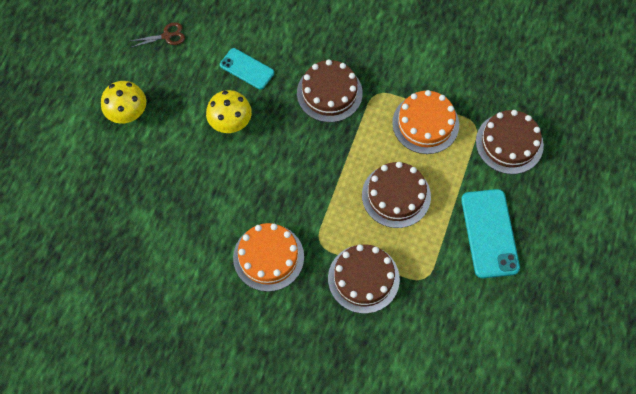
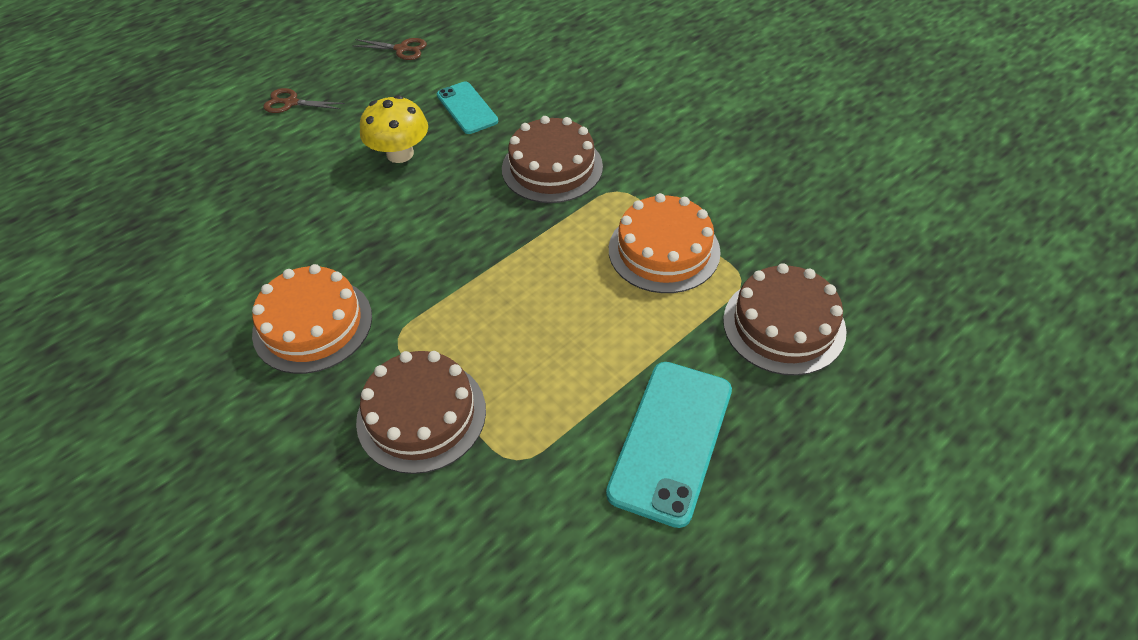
camera: 30 degrees right, 15 degrees down
yellow mushroom [101,81,146,124] -> brown scissors [263,88,345,113]
brown cake [362,162,431,228] -> none

